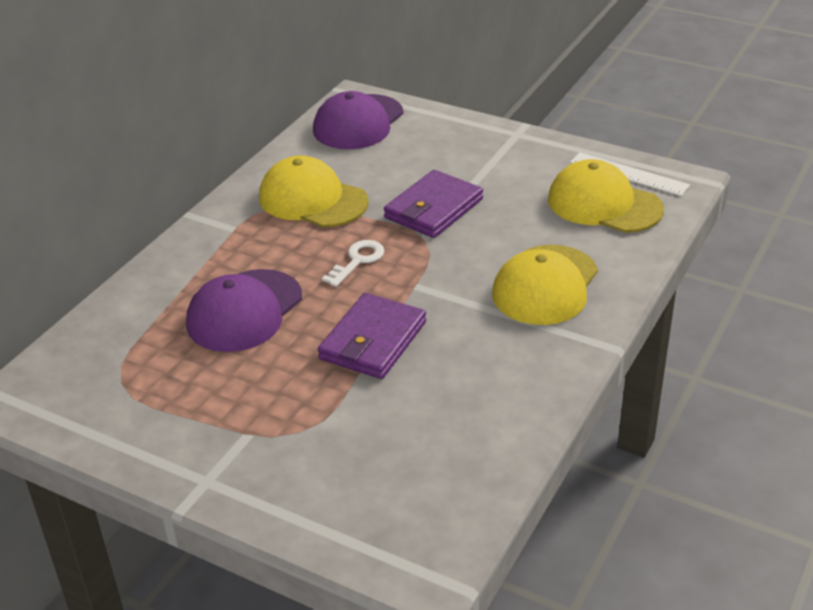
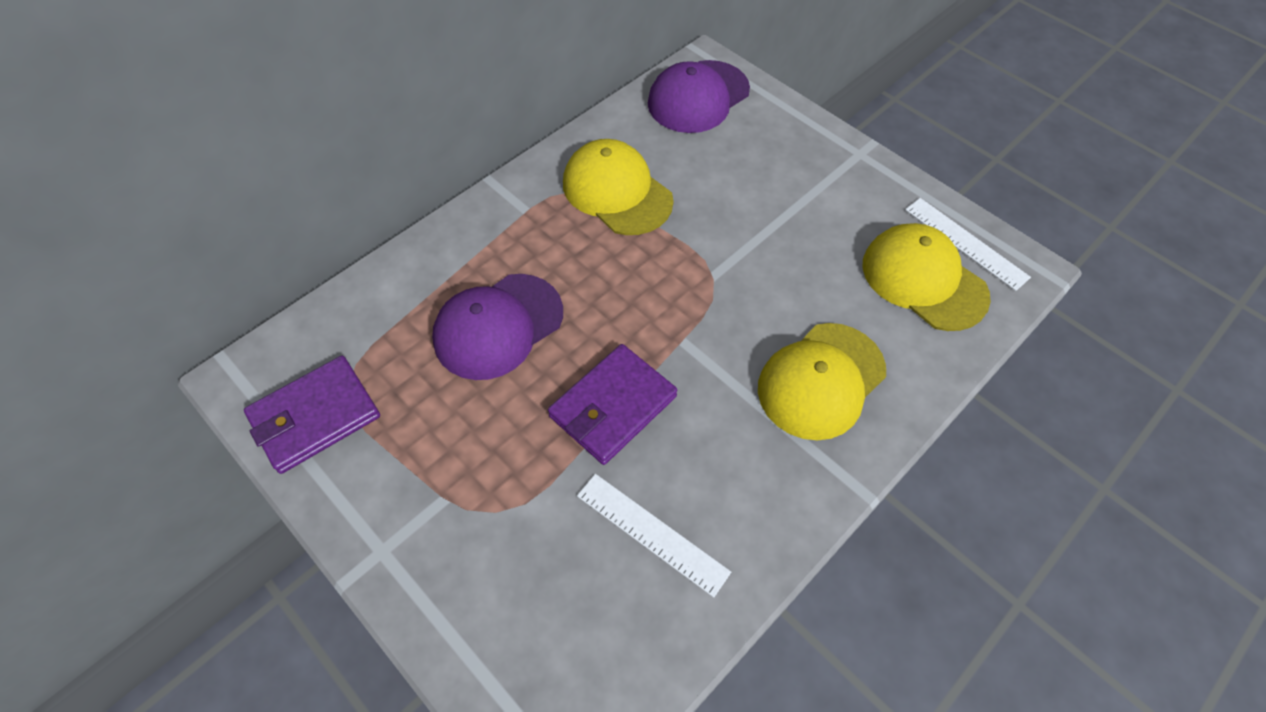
camera: 15 degrees right, 20 degrees up
white key [322,240,384,287] -> none
purple wallet [384,170,483,238] -> purple wallet moved to [244,356,380,474]
none -> white ruler [577,474,731,598]

